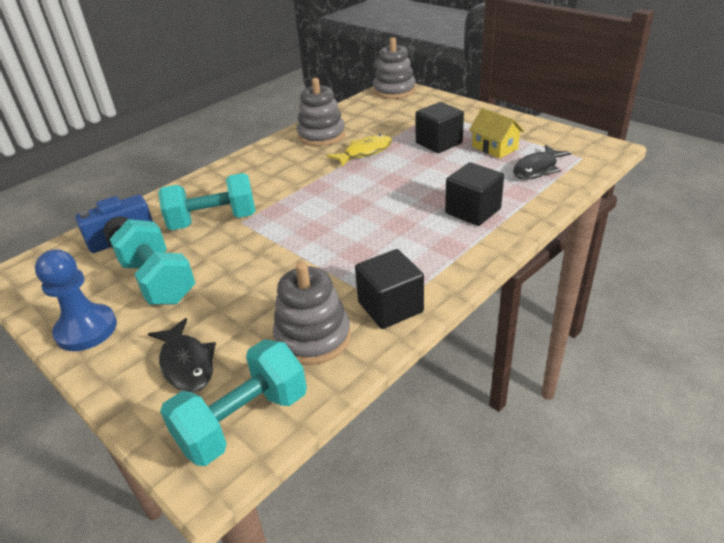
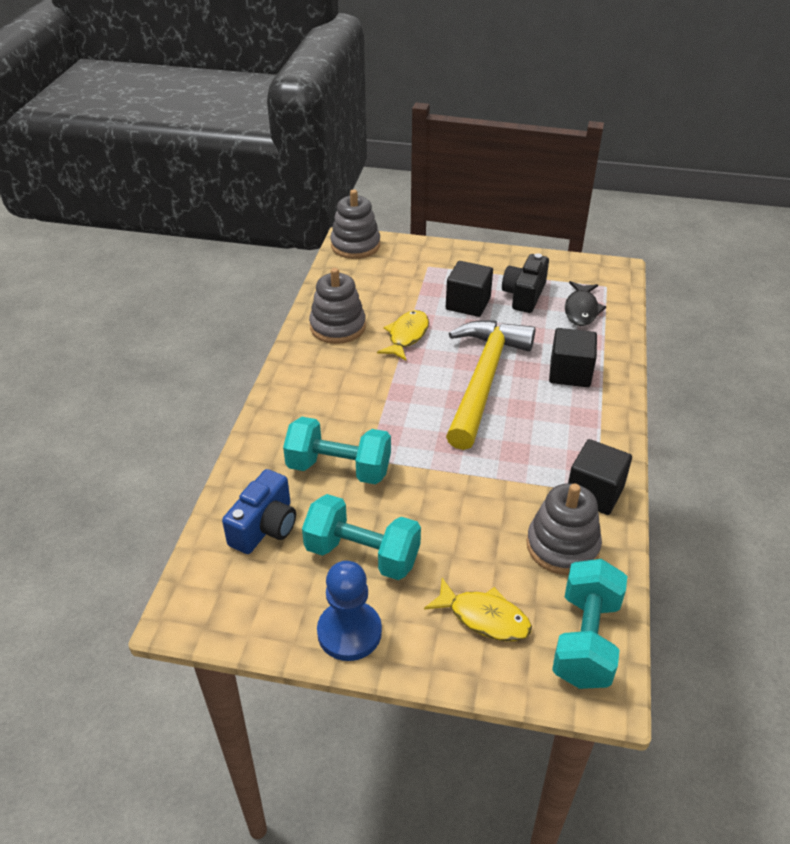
camera: 35 degrees left, 5 degrees up
black fish [148,318,216,392] -> yellow fish [424,578,532,641]
turquoise dumbbell [158,173,256,230] -> turquoise dumbbell turned 60 degrees clockwise [283,417,391,484]
yellow house [469,108,524,159] -> black camera [502,253,549,313]
none -> yellow hammer [446,321,535,450]

